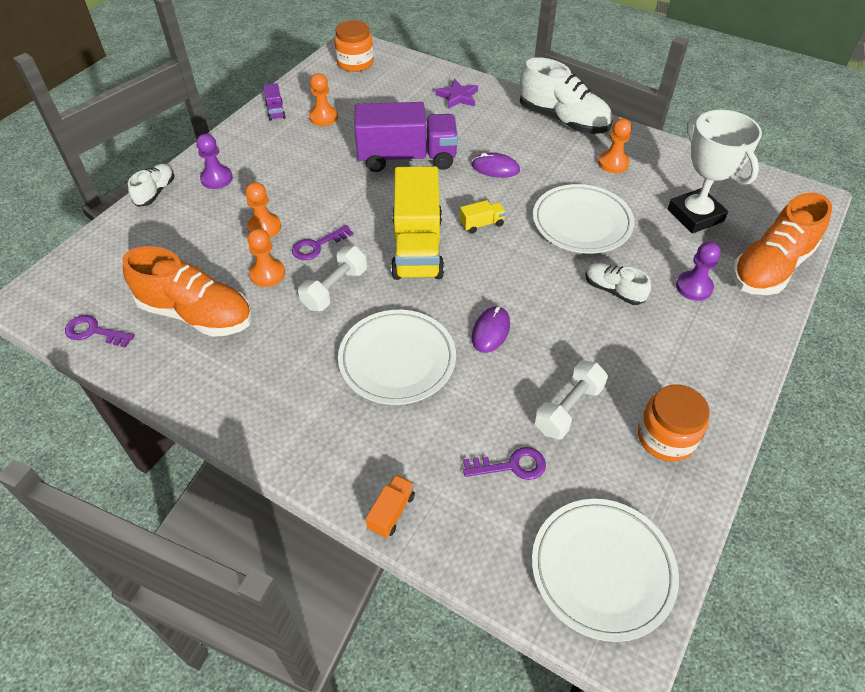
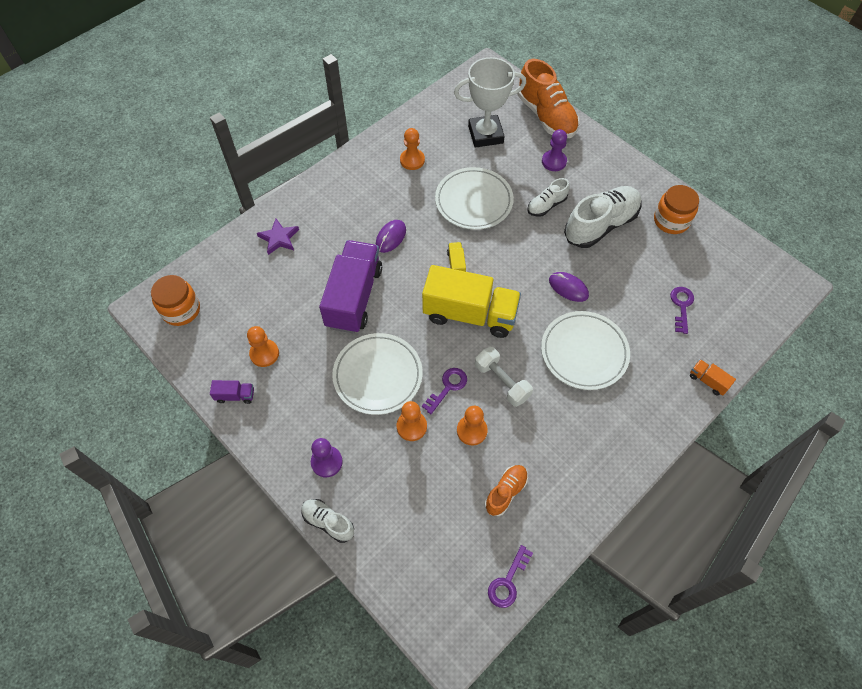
camera: 75 degrees left, 10 degrees up
orange shoe [122,246,252,337] -> orange shoe [485,465,528,516], size x0.53
purple key [292,225,354,260] -> purple key turned 120 degrees counterclockwise [422,368,467,414]
white shoe [520,57,613,134] -> white shoe moved to [564,186,641,248]
white plate [532,499,679,642] -> white plate moved to [332,333,423,415]
white dumbbell [535,360,608,439] -> none

